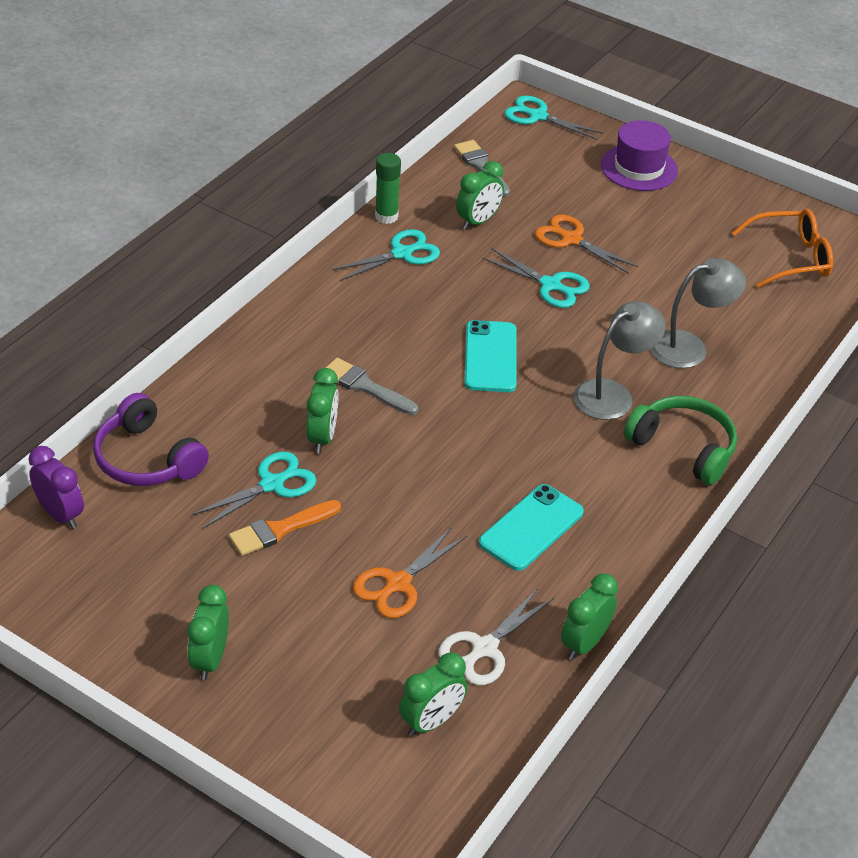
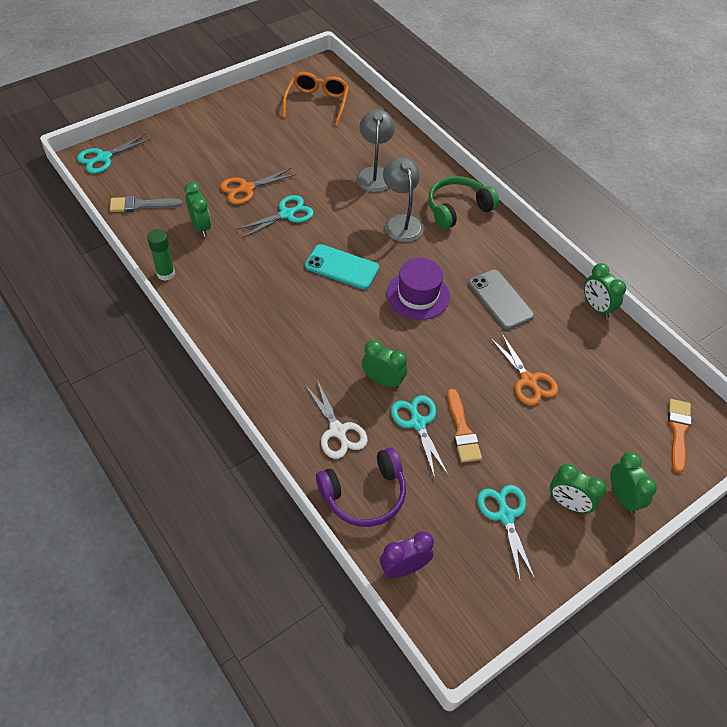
camera: 70 degrees left, 10 degrees up
grey brush [326,358,418,415] -> none
turquoise scissors [332,229,440,281] -> turquoise scissors moved to [477,485,535,581]
green clock [399,652,467,736] -> green clock moved to [610,452,657,514]
white scissors [438,588,554,685] -> white scissors moved to [304,379,368,459]
turquoise phone [479,484,584,571] -> grey phone [469,270,534,330]
purple hat [601,120,678,191] -> purple hat moved to [387,258,450,320]
none -> orange brush [668,399,692,473]

